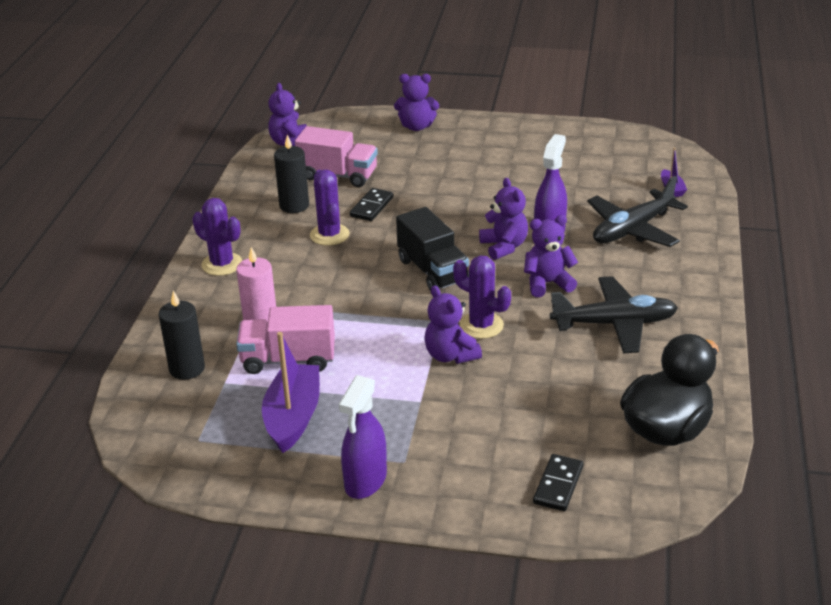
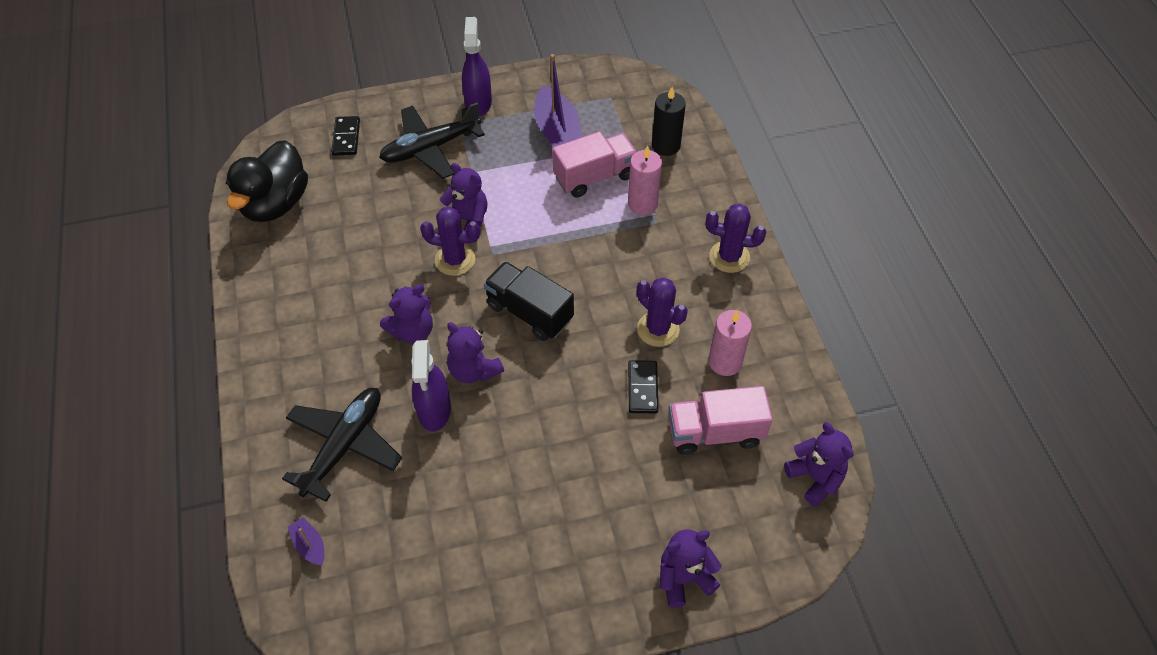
camera: 155 degrees right, 20 degrees up
black candle [274,135,309,213] -> pink candle [709,310,752,376]
black plane [550,276,678,353] -> black plane moved to [379,102,485,179]

